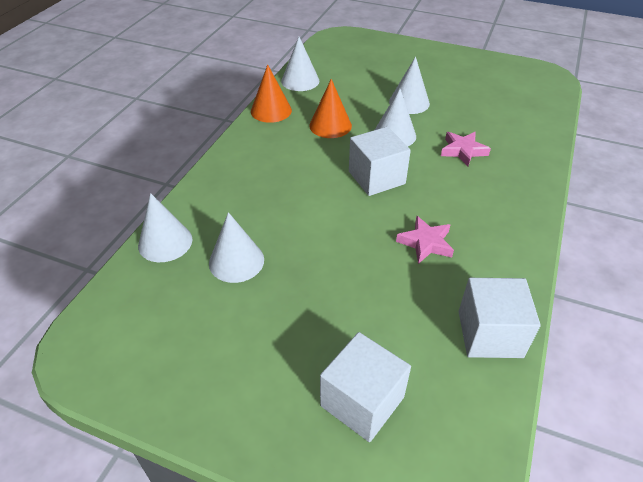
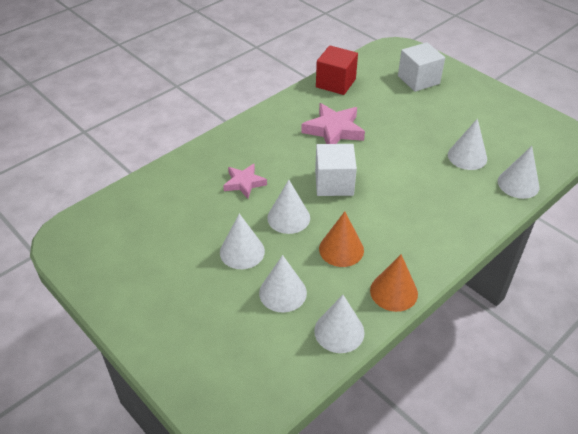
camera: 155 degrees left, 0 degrees up
pink star [396,216,454,264] -> pink star [301,103,365,144], size x1.56
white cube [459,278,541,358] -> red cube [316,45,358,95]
none -> white cone [259,255,307,313]

